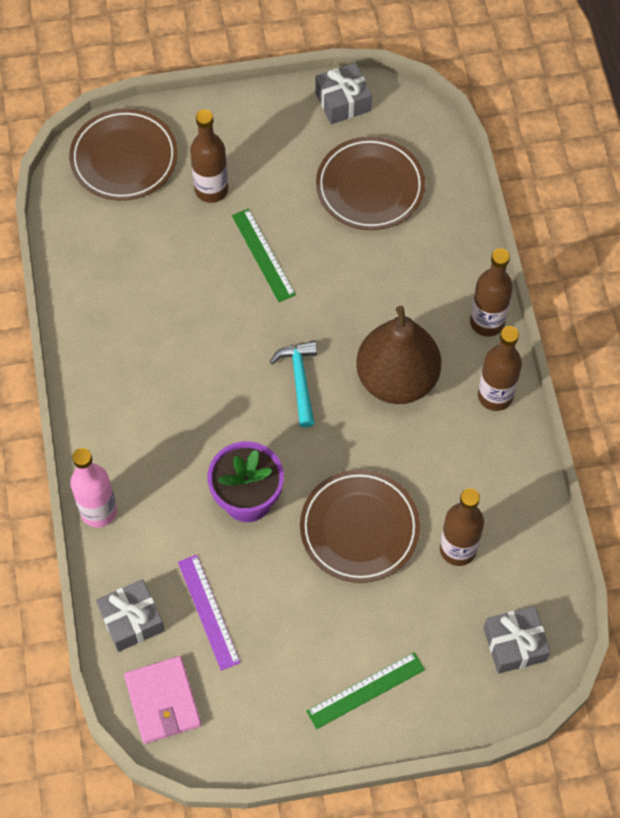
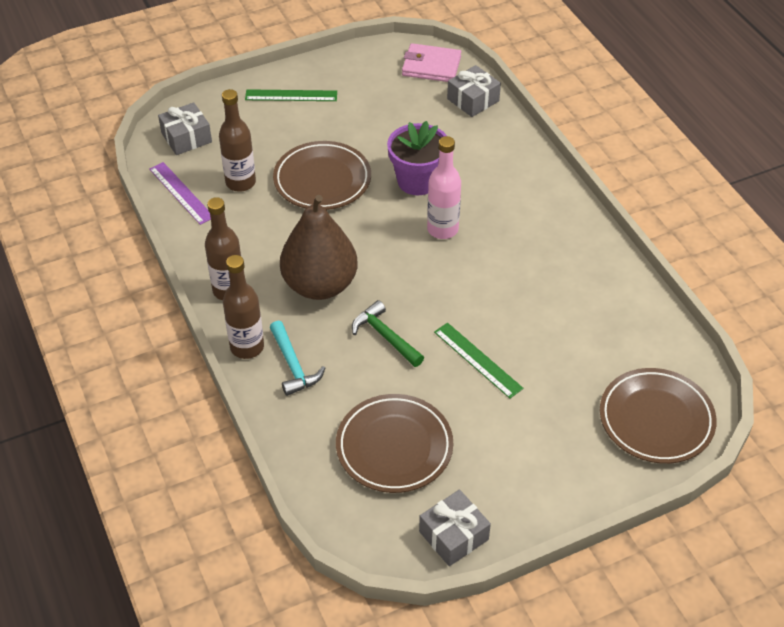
camera: 165 degrees right, 15 degrees down
pink bottle [70,448,117,528] -> pink bottle moved to [427,136,461,239]
pink wallet [124,656,201,744] -> pink wallet turned 45 degrees counterclockwise [402,43,461,82]
purple ruler [178,555,240,671] -> purple ruler moved to [149,162,211,225]
brown bottle [190,110,228,203] -> none
turquoise hammer [270,341,317,427] -> turquoise hammer moved to [270,321,325,396]
green ruler [306,652,425,729] -> green ruler turned 45 degrees clockwise [245,89,337,101]
none -> green hammer [352,300,424,367]

